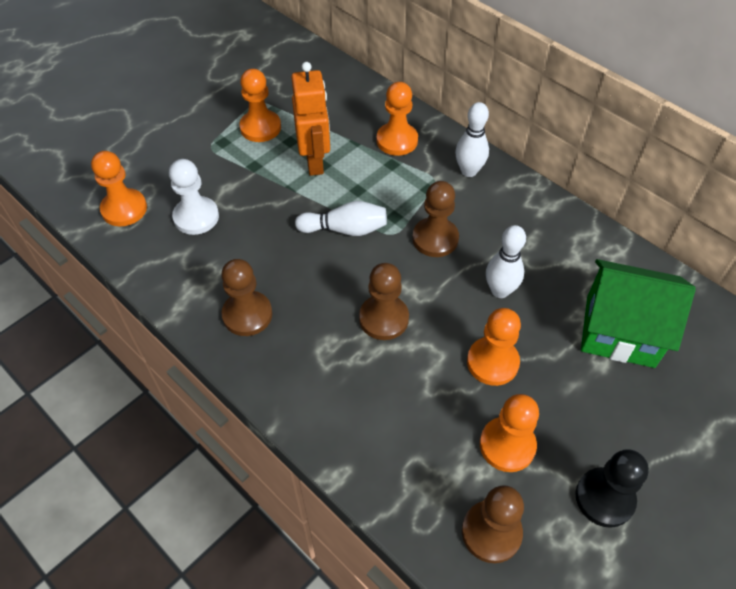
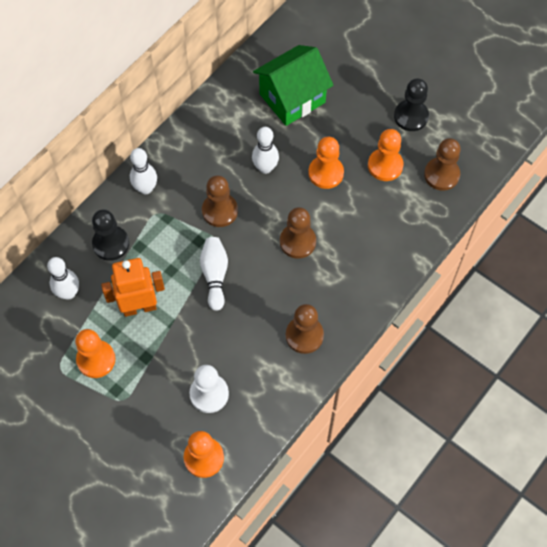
camera: 95 degrees left, 10 degrees up
orange pawn [376,82,418,156] -> black pawn [92,209,129,261]
green house [581,259,696,368] -> green house turned 45 degrees clockwise [253,45,334,126]
none -> white bowling pin [47,257,79,299]

